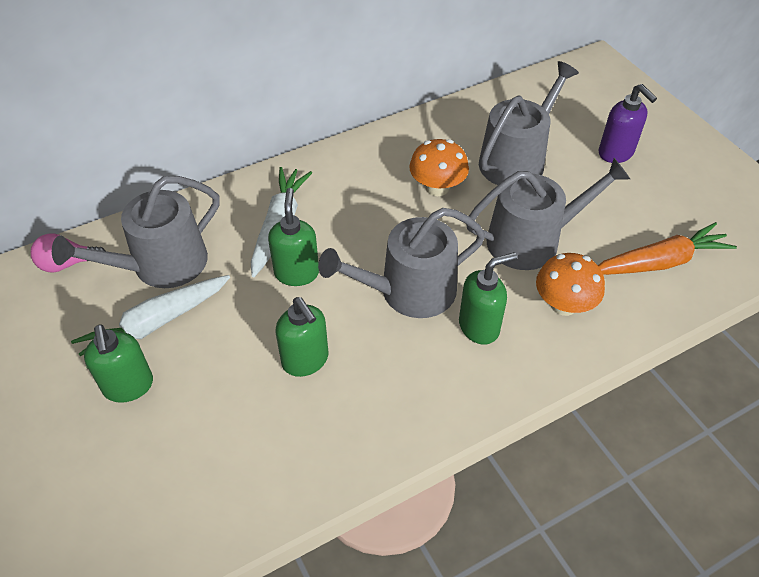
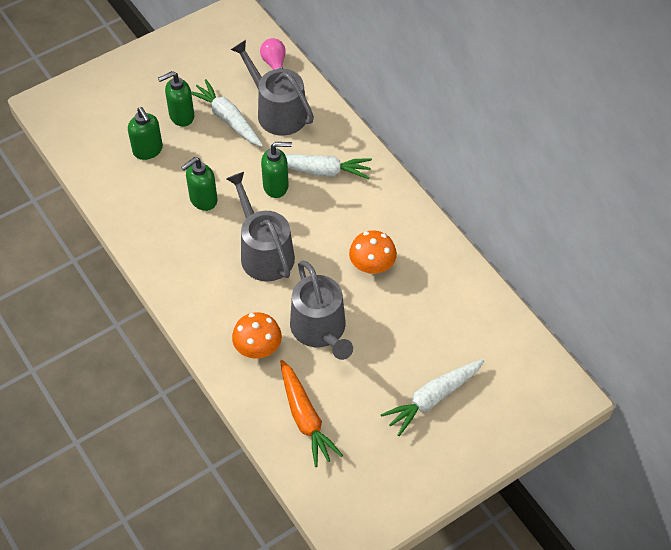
camera: 85 degrees right, 5 degrees up
green soap dispenser [459,252,517,345] -> green soap dispenser moved to [128,107,163,160]
grey watering can [479,61,579,185] -> none
purple soap dispenser [599,84,657,163] -> white carrot [381,359,484,436]

